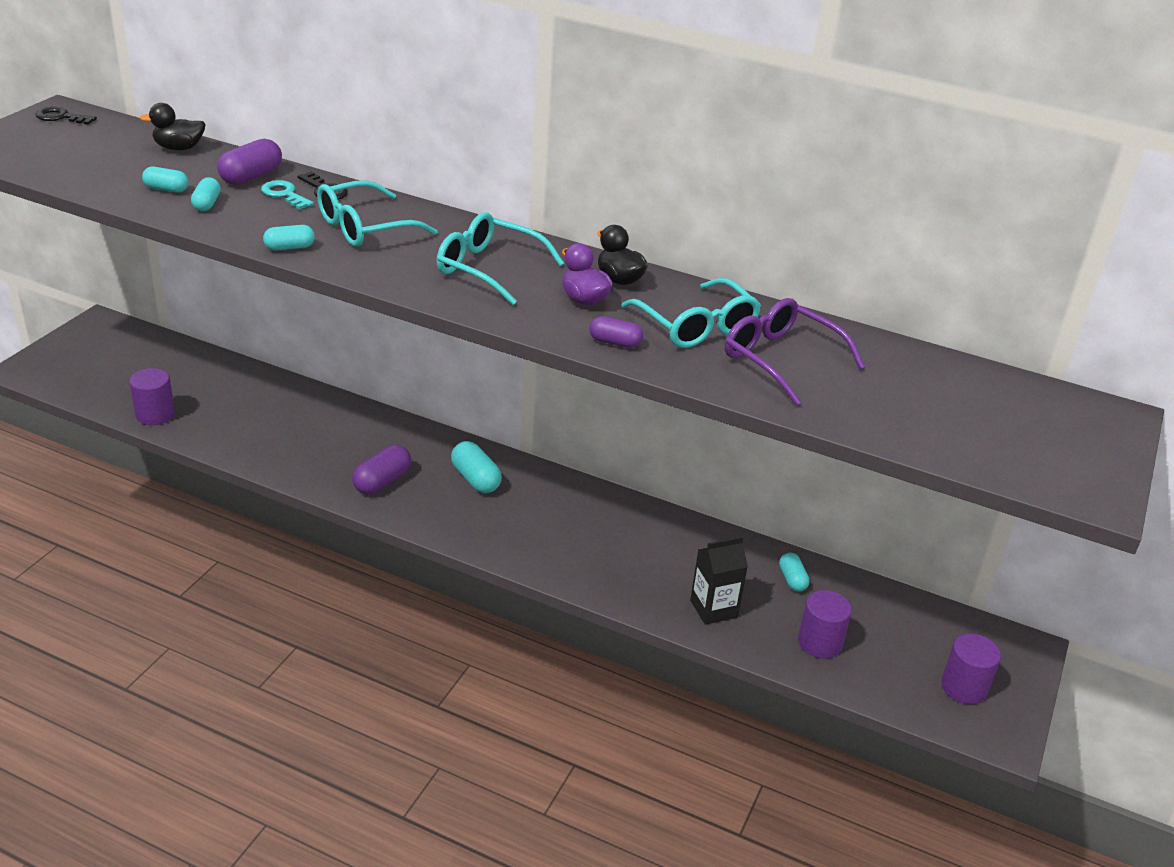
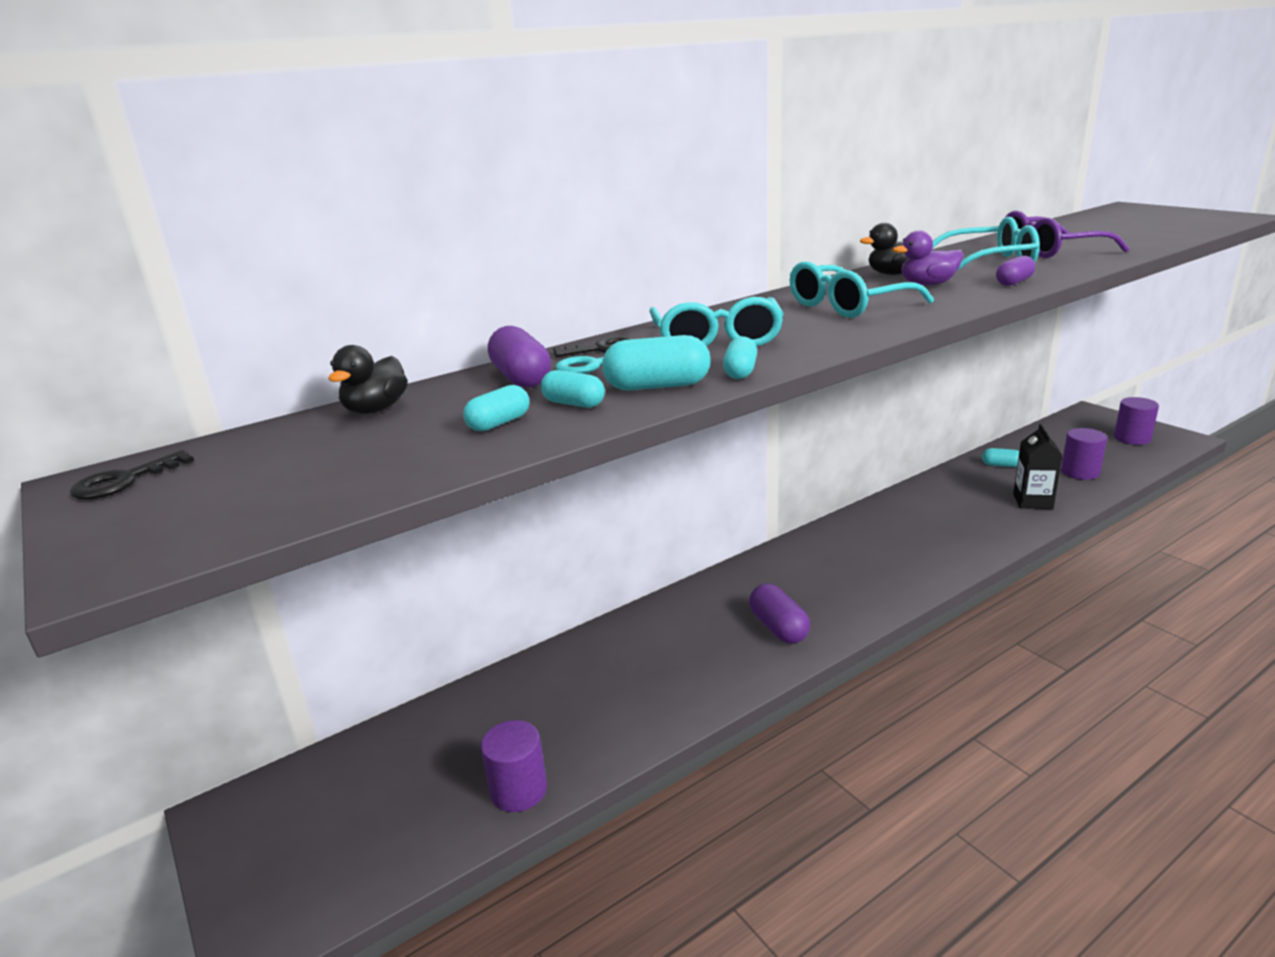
camera: 55 degrees left, 10 degrees down
turquoise capsule [451,441,502,493] -> turquoise capsule moved to [602,335,710,390]

